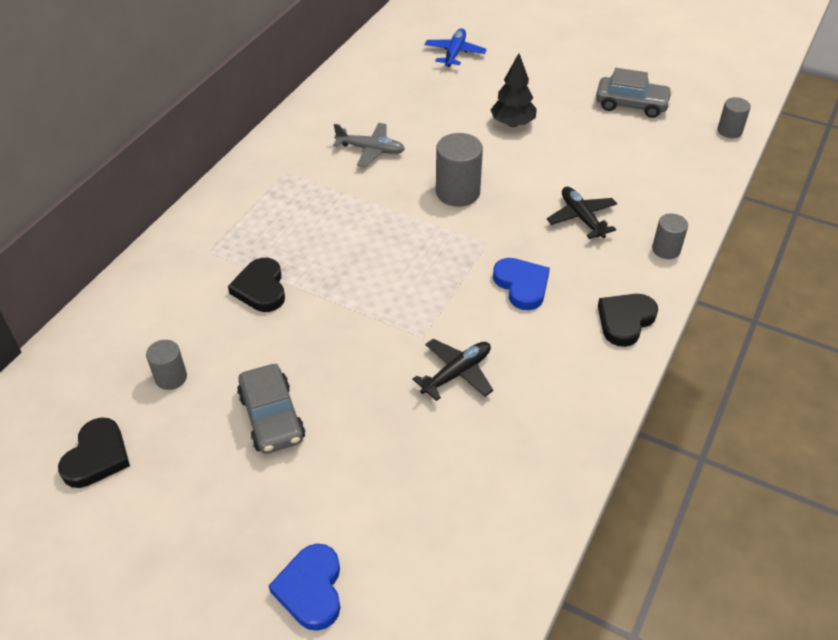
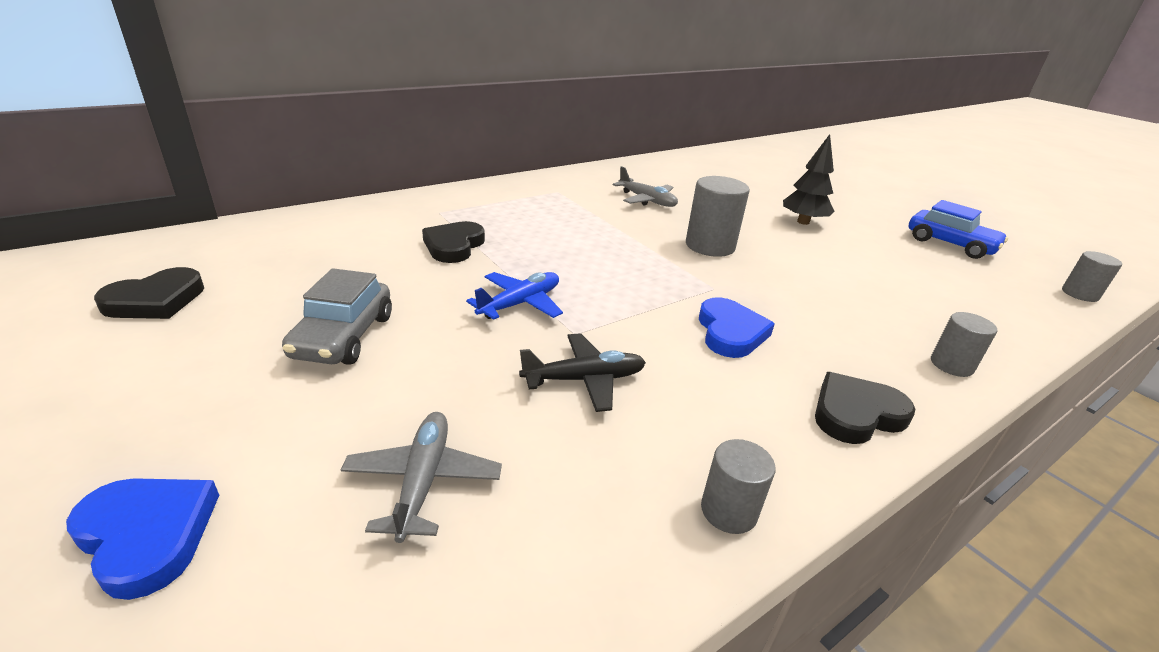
camera: 25 degrees right, 15 degrees down
grey cylinder [146,340,187,390] -> grey cylinder moved to [701,439,776,534]
blue heart [269,544,340,631] -> blue heart turned 105 degrees clockwise [66,478,219,600]
blue plane [425,28,487,67] -> blue plane moved to [466,272,563,320]
black plane [547,187,617,239] -> none
grey car [596,68,672,118] -> blue car [908,200,1008,259]
none -> grey plane [341,412,502,543]

